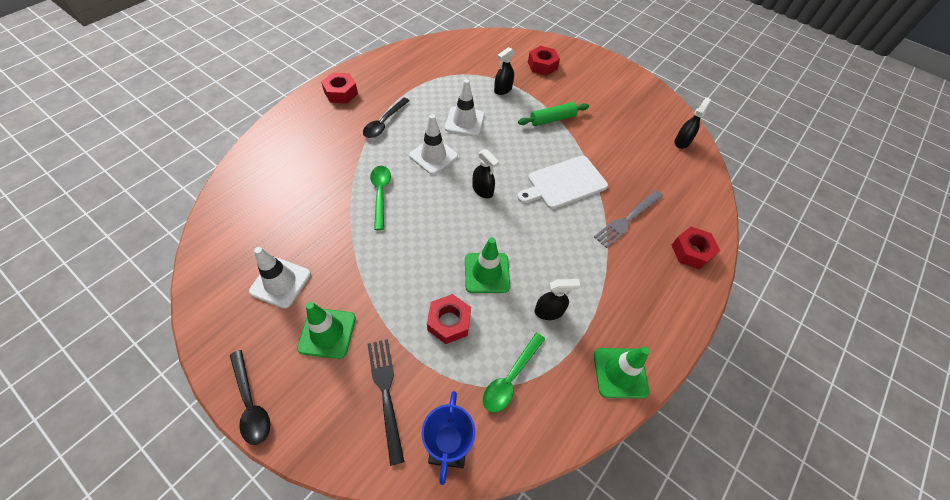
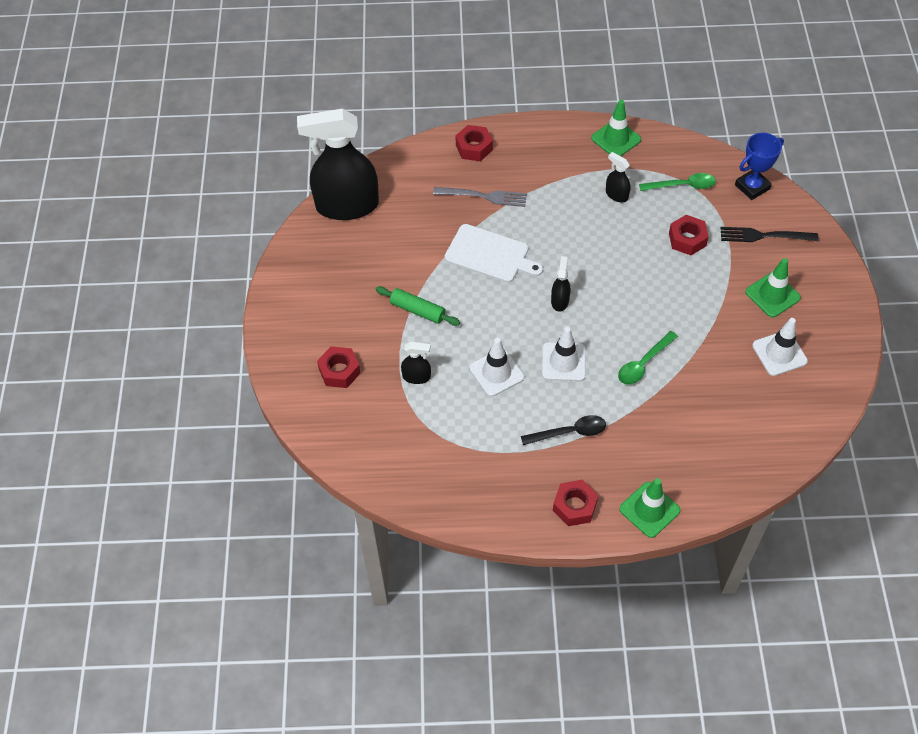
camera: 125 degrees left, 0 degrees up
black spoon [230,350,270,445] -> none
black fork [368,339,404,466] -> black fork turned 60 degrees clockwise [721,227,819,242]
green traffic cone [465,237,510,293] -> green traffic cone moved to [619,478,680,538]
black spray bottle [675,97,711,149] -> black spray bottle [297,108,379,220], size x2.44

